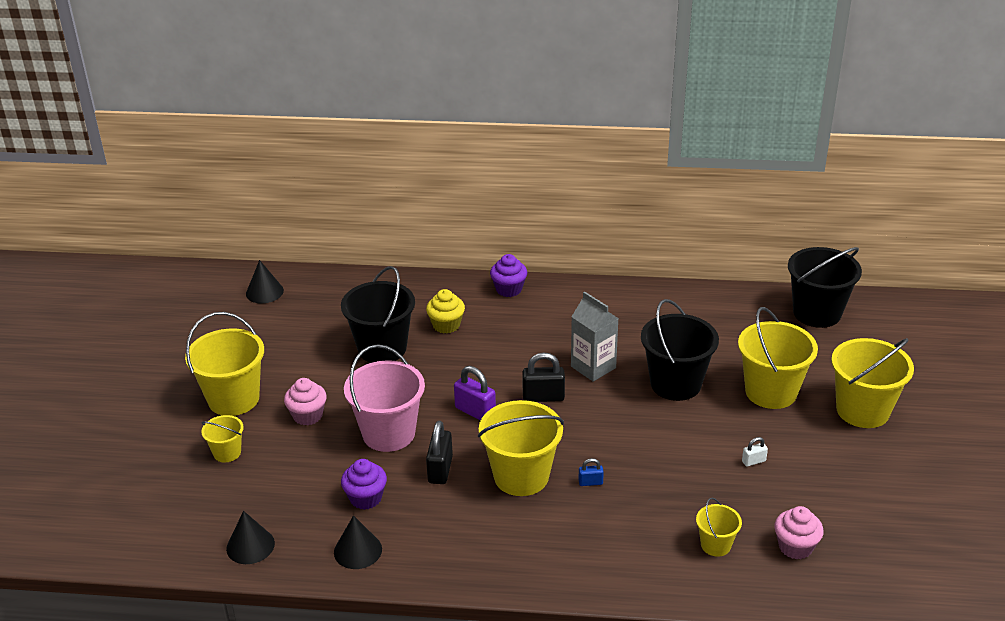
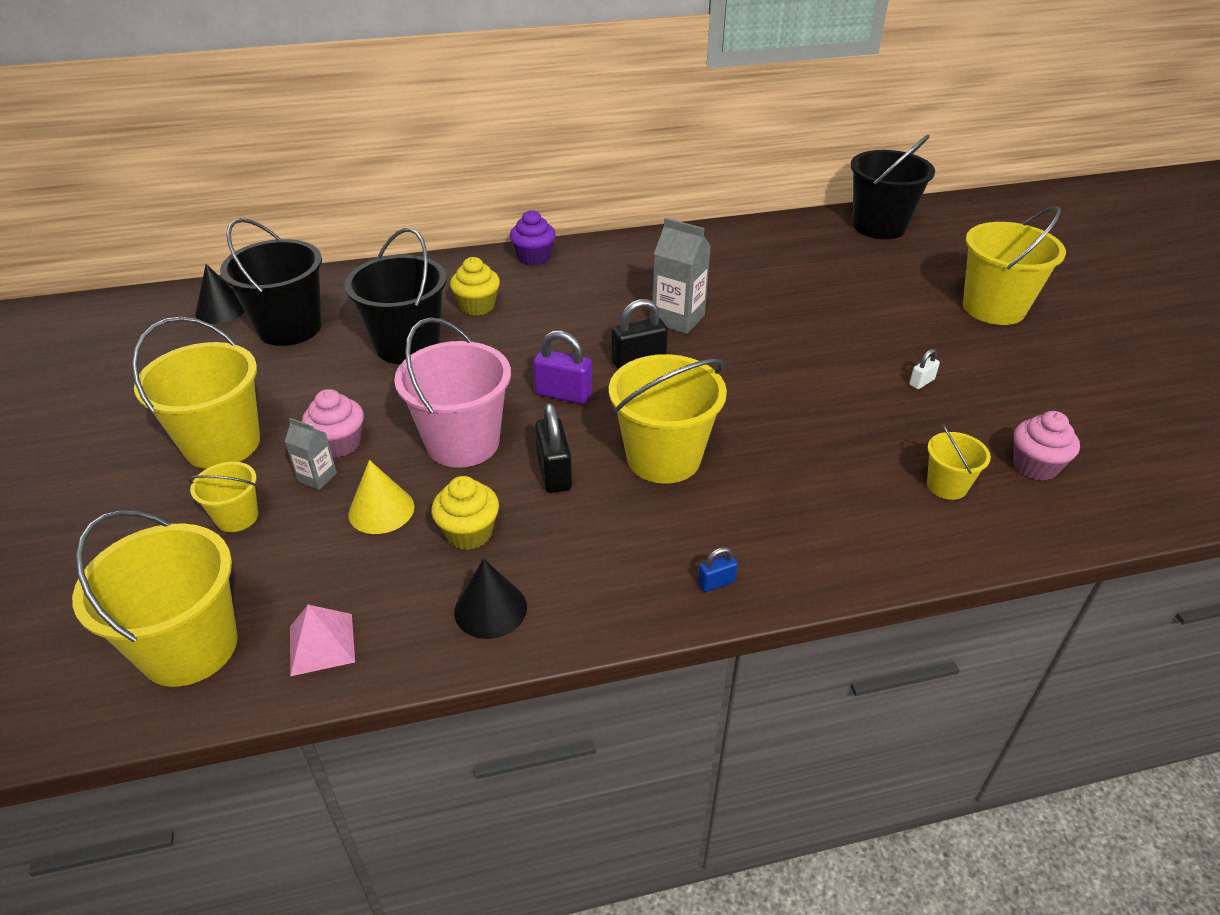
camera: 20 degrees left, 5 degrees up
black cone [226,511,275,564] -> pink pyramid [290,605,355,676]
purple cupcake [341,459,387,510] -> yellow cupcake [431,476,499,550]
blue padlock [579,458,604,486] -> blue padlock moved to [698,547,738,592]
black bucket [641,299,719,401] -> black bucket moved to [220,218,322,346]
yellow bucket [738,307,818,409] -> yellow bucket moved to [72,510,238,687]
none -> grey carton [285,418,337,490]
none -> yellow cone [348,460,414,534]

